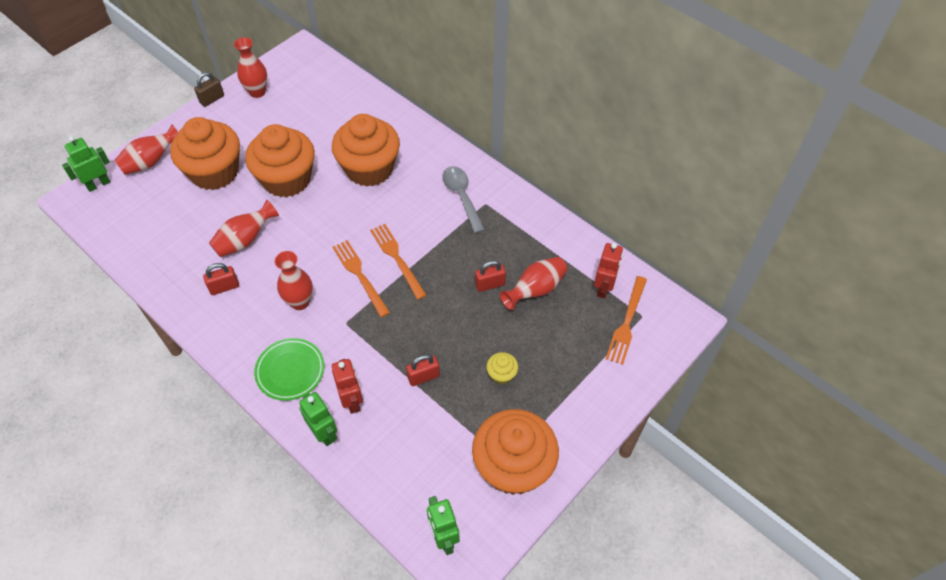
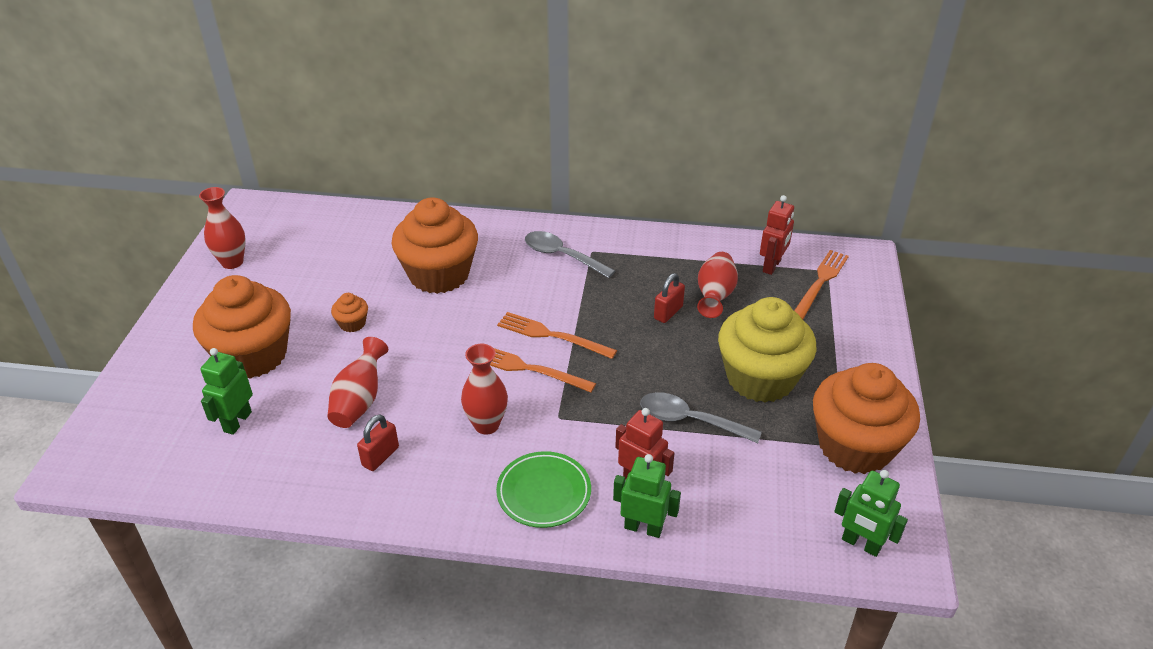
camera: 35 degrees left, 15 degrees down
green robot [62,136,111,192] -> green robot moved to [200,348,253,435]
red vase [114,125,179,175] -> none
brown padlock [194,72,224,107] -> none
orange cupcake [245,124,315,198] -> orange cupcake [331,293,368,332], size x0.41
red padlock [406,354,440,386] -> grey spoon [640,392,762,443]
yellow cupcake [486,352,518,385] -> yellow cupcake [718,297,817,403], size x2.46
red robot [594,243,623,299] -> red robot turned 45 degrees clockwise [760,195,794,275]
orange fork [606,276,647,365] -> orange fork turned 135 degrees counterclockwise [794,250,849,320]

